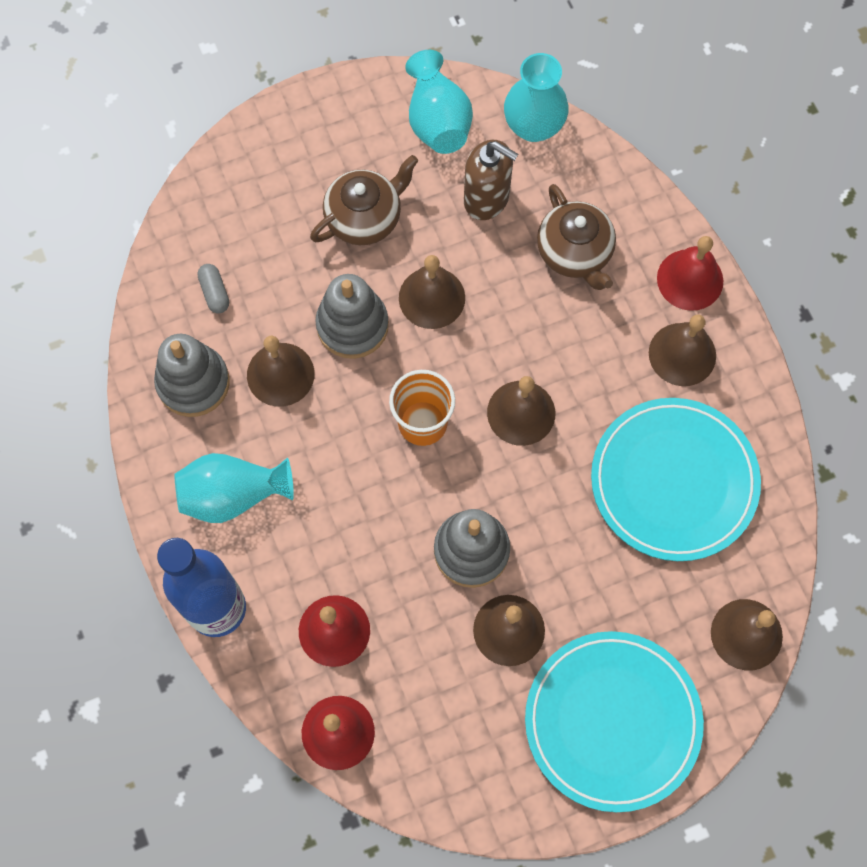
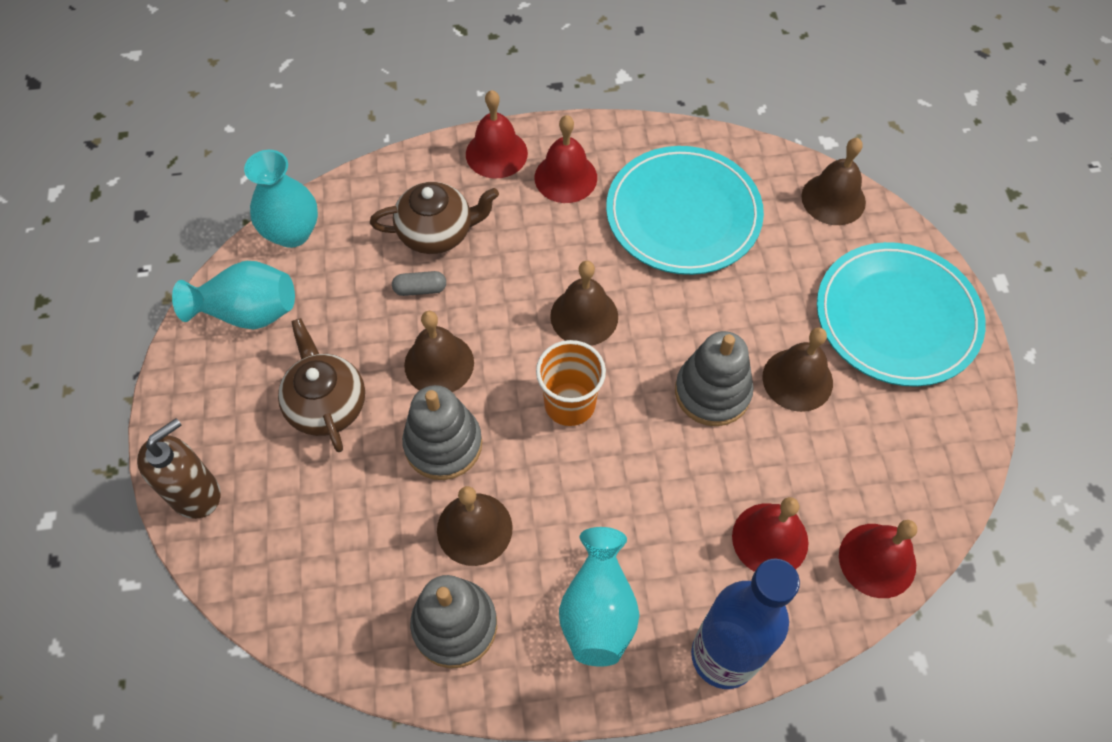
camera: 75 degrees left, 10 degrees down
grey capsule [197,264,229,313] -> grey capsule moved to [392,271,446,296]
brown soap dispenser [464,140,518,220] -> brown soap dispenser moved to [137,418,221,519]
brown bell [649,314,716,386] -> red bell [535,115,597,203]

